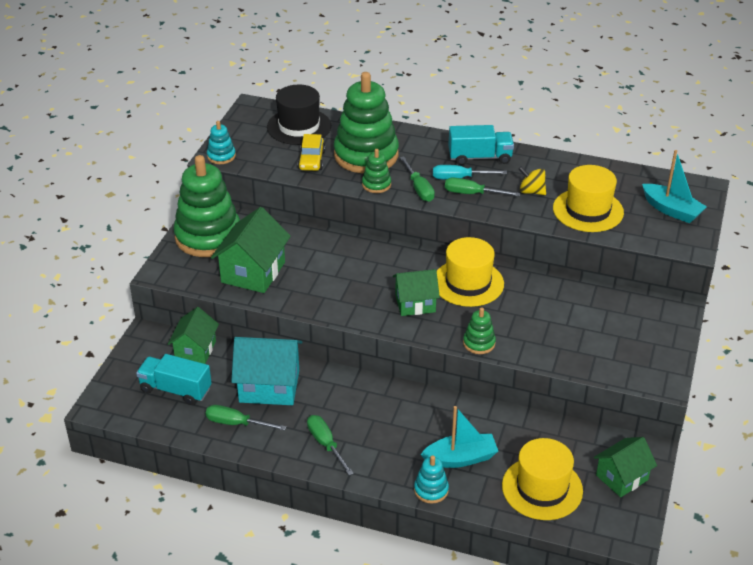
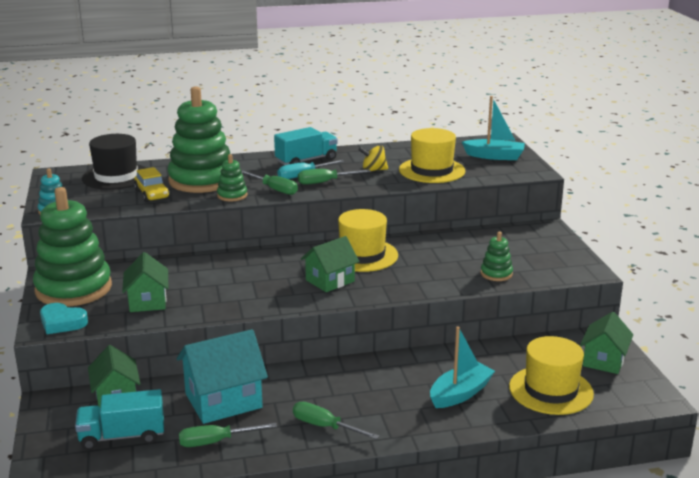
camera: 30 degrees left, 15 degrees down
green house [211,207,291,293] -> green house [122,252,168,312], size x0.66
turquoise stacking toy [414,455,449,504] -> none
green stacking toy [463,307,496,354] -> green stacking toy moved to [481,231,513,281]
none -> turquoise heart [40,303,88,334]

